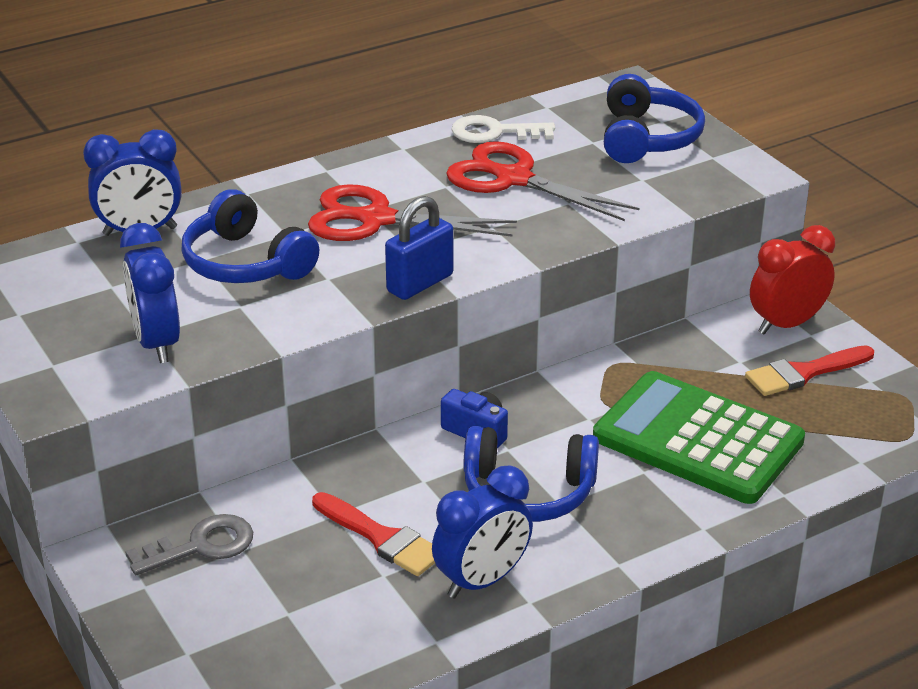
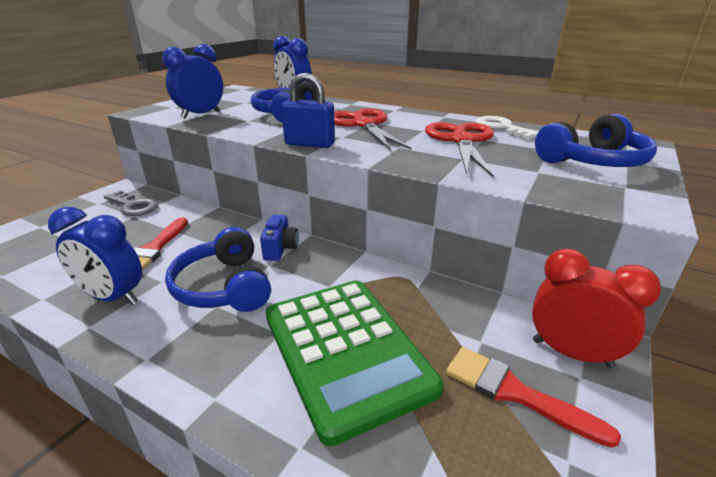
camera: 60 degrees right, 5 degrees down
green calculator [593,371,805,504] -> green calculator turned 150 degrees clockwise [266,280,444,446]

